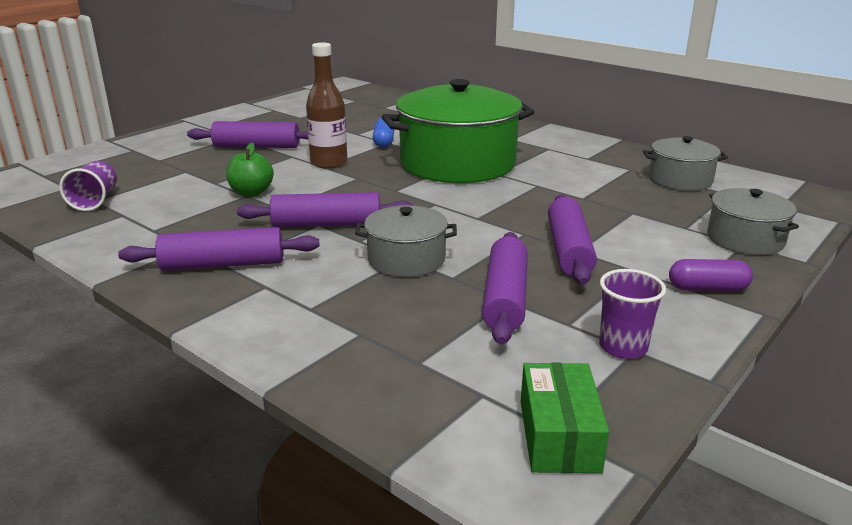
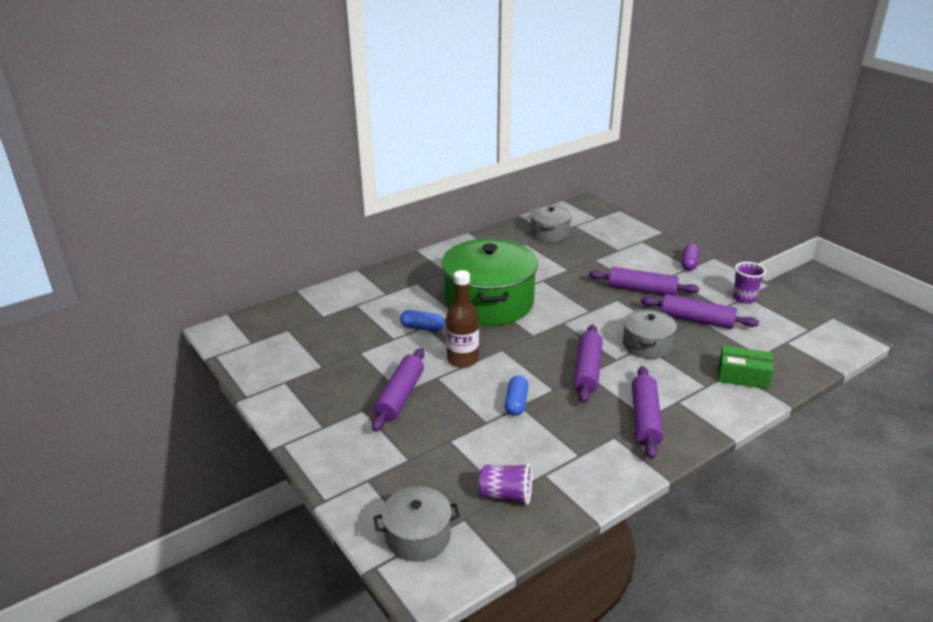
camera: 75 degrees left, 5 degrees up
green apple [226,143,274,197] -> blue capsule [505,375,528,416]
green box [521,362,609,473] -> green box moved to [718,345,774,390]
grey pot [707,188,799,255] -> grey pot moved to [374,487,460,562]

